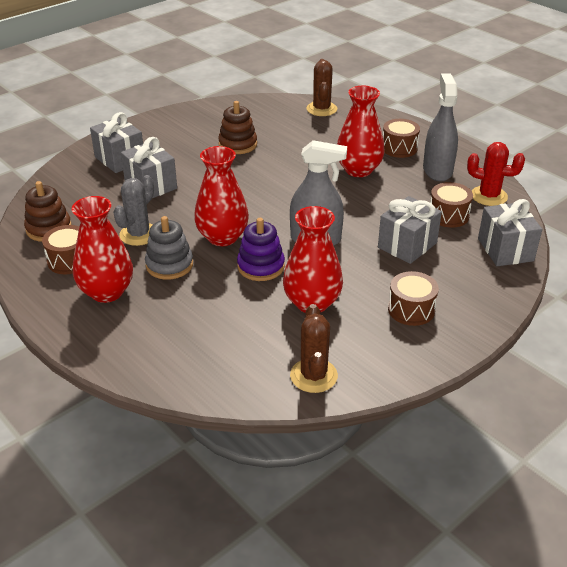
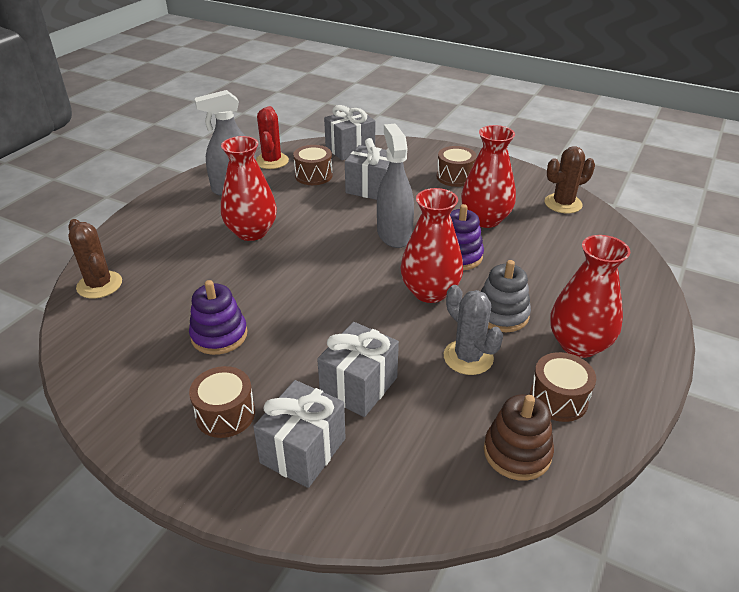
camera: 110 degrees left, 0 degrees up
grey cactus [113,175,154,246] -> grey cactus turned 45 degrees clockwise [444,285,503,375]
brown stacking toy [218,101,257,154] -> purple stacking toy [189,280,247,355]
brown cactus [306,59,337,116] -> brown cactus turned 75 degrees clockwise [68,219,122,299]
brown drum [383,119,420,158] -> brown drum moved to [189,366,255,438]

